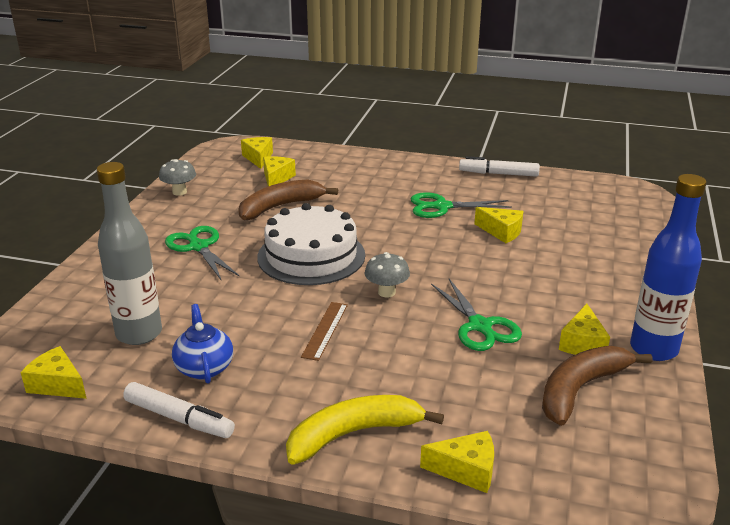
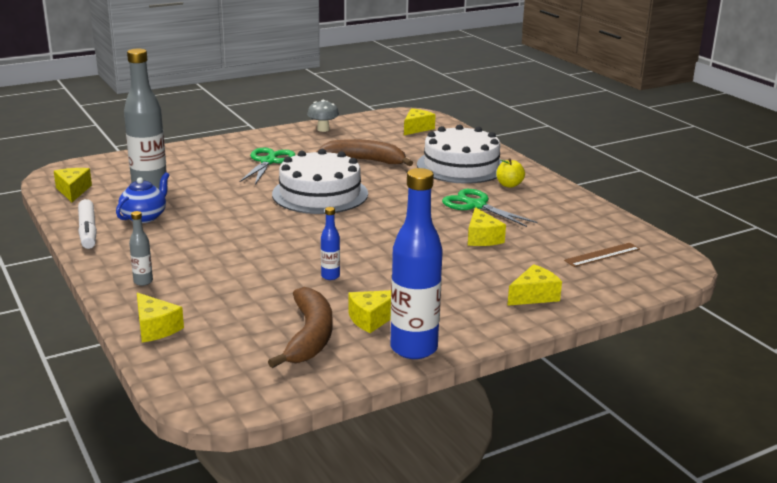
camera: 45 degrees right, 5 degrees down
yellow cheese [263,156,296,186] -> yellow cheese moved to [507,264,562,306]
yellow banana [286,395,444,465] -> grey bottle [129,211,153,286]
brown ruler [301,302,348,361] -> brown ruler moved to [564,243,640,267]
grey mushroom [365,252,410,298] -> none
green scissors [431,279,522,351] -> blue bottle [321,207,340,280]
white marker [459,156,540,177] -> none
brown banana [542,346,652,426] -> brown banana turned 90 degrees clockwise [268,287,333,368]
none -> white cake [417,124,503,184]
none -> yellow apple [496,158,525,188]

